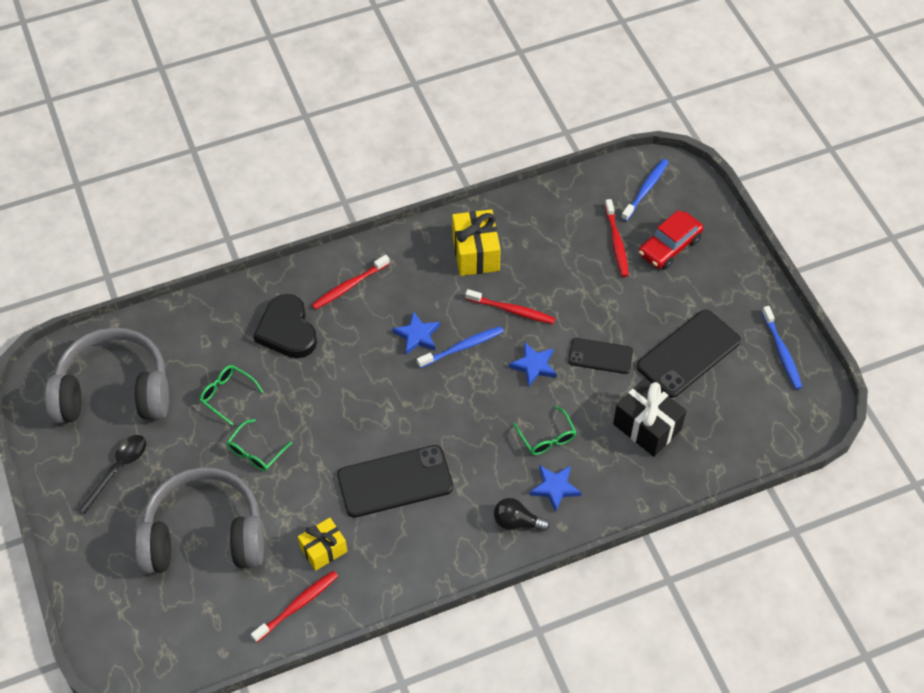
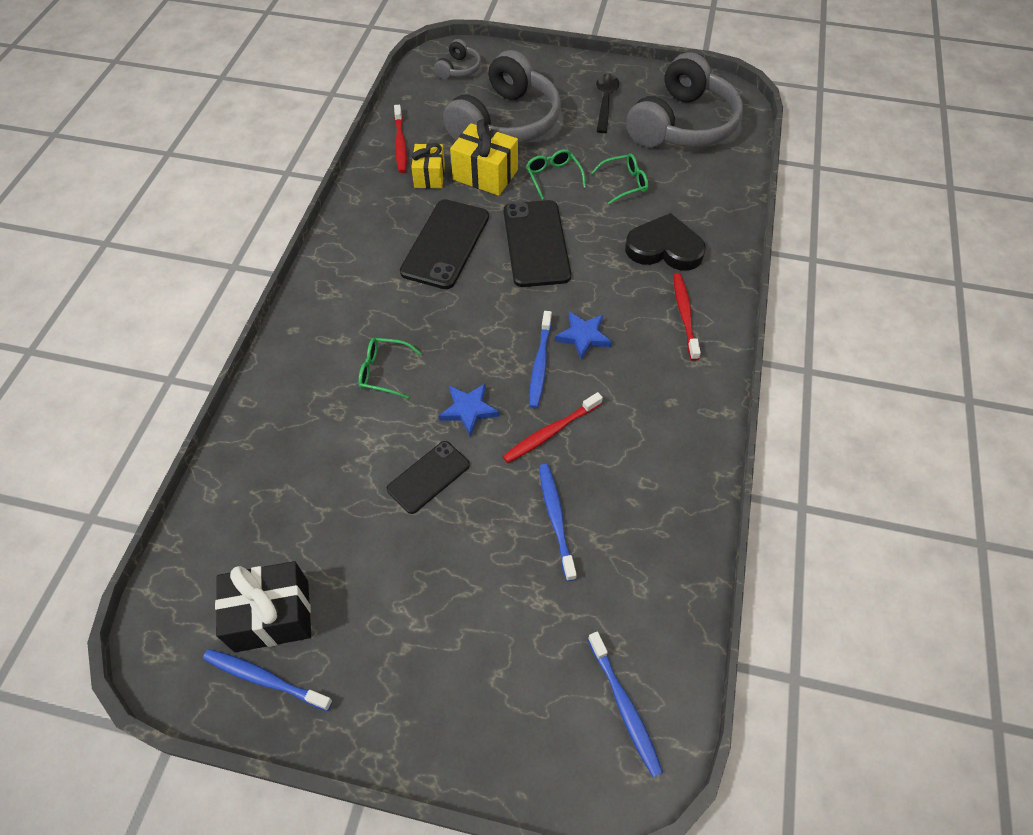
camera: 125 degrees right, 0 degrees up
black spoon [76,435,146,514] -> black spoon turned 150 degrees counterclockwise [596,74,619,133]
yellow gift [452,209,501,276] -> yellow gift moved to [450,119,518,196]
black light bulb [494,498,550,531] -> none
blue star [530,465,581,512] -> none
red toothbrush [605,199,629,277] -> none
black gift [613,378,687,457] -> black gift moved to [215,561,311,652]
black phone [637,310,741,398] -> black phone moved to [504,200,571,287]
red car [639,210,704,269] -> none
none -> grey headphones [434,39,481,79]
none -> blue toothbrush [539,464,577,581]

